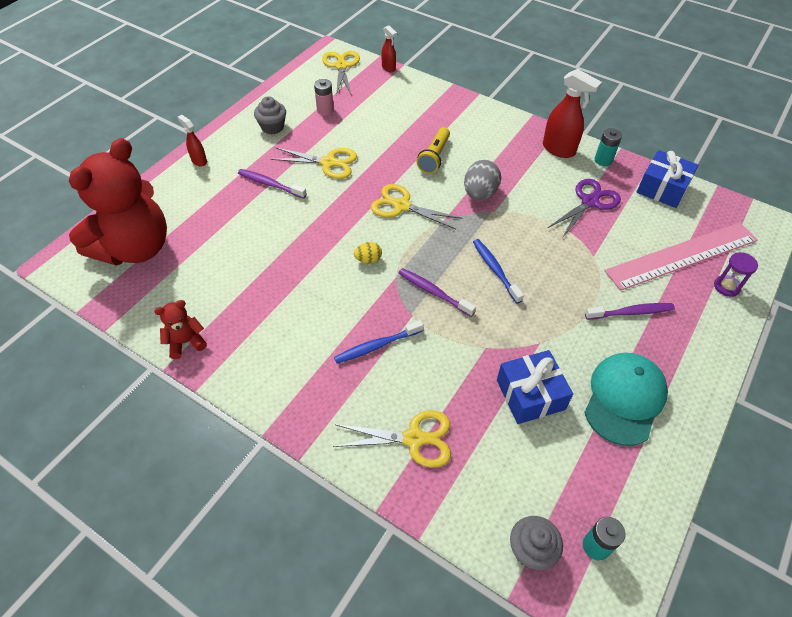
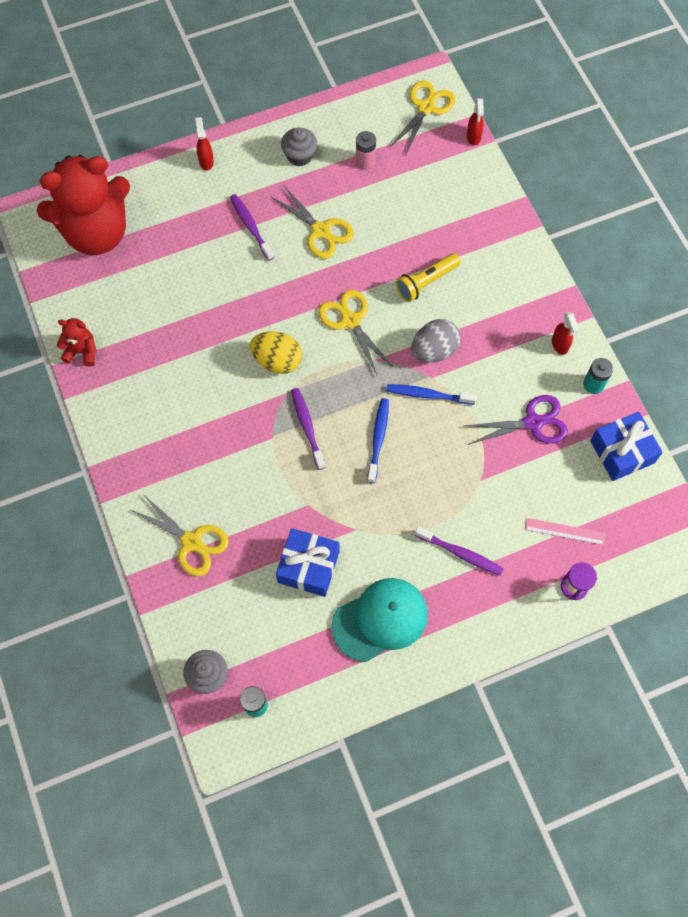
camera: 35 degrees right, 15 degrees up
blue toothbrush [334,320,424,364] -> blue toothbrush moved to [386,384,477,405]
yellow egg [354,242,382,263] -> yellow egg [250,332,302,374], size x1.83
red spray bottle [543,69,602,158] -> red spray bottle [552,312,579,355], size x0.57
pink ruler [605,222,758,291] -> pink ruler [525,518,606,545], size x0.43

